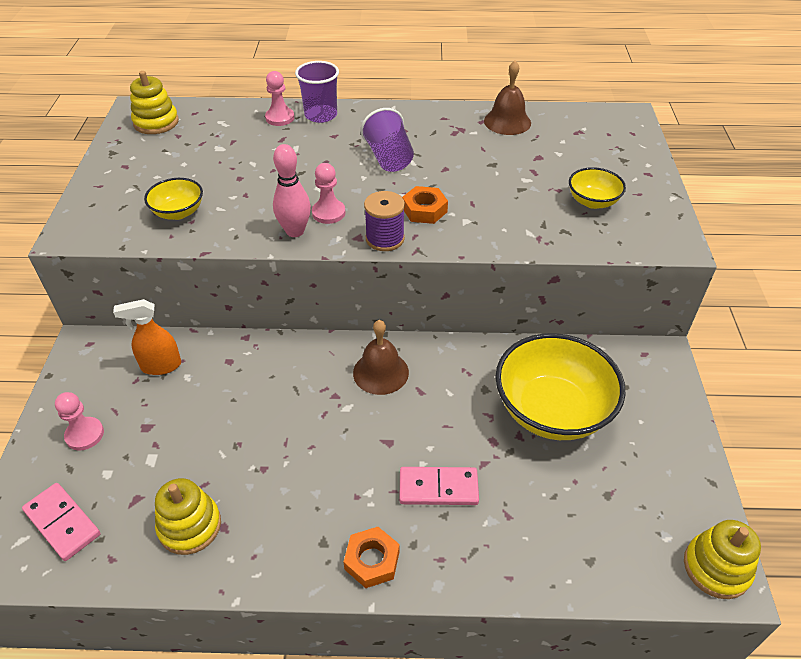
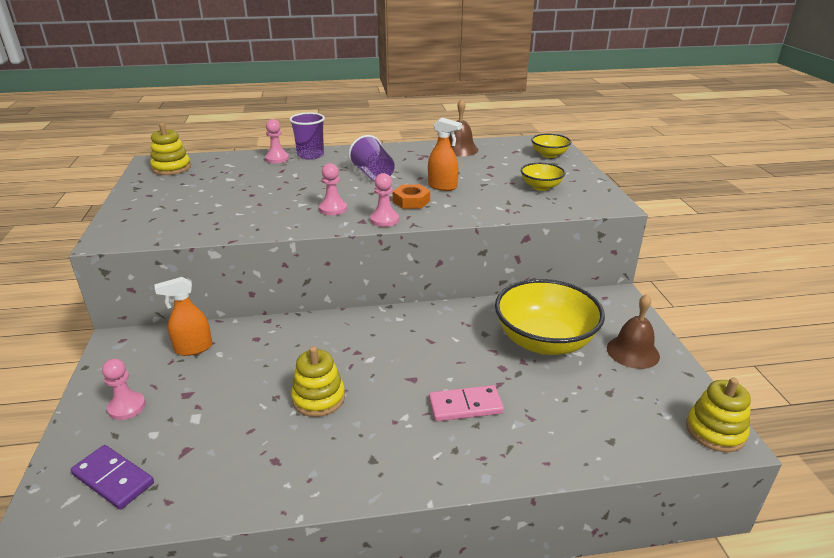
camera: 10 degrees left, 15 degrees down
pink domino [22,483,100,561] -> purple domino [71,445,154,510]
yellow bowl [144,178,203,220] -> yellow bowl moved to [531,134,571,158]
yellow stacking toy [155,478,221,555] -> yellow stacking toy moved to [291,346,345,417]
pink bowling pin [273,144,311,237] -> none
orange nut [344,527,399,588] -> none
brown bell [353,320,409,395] -> brown bell moved to [607,294,660,369]
purple spool [364,191,405,251] -> pink pawn [370,173,399,227]
none -> orange spray bottle [428,118,462,191]

